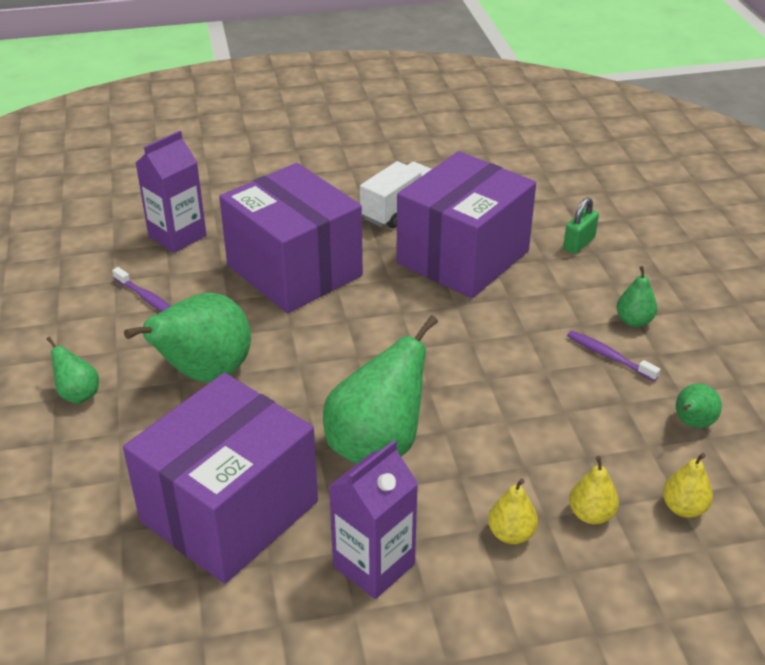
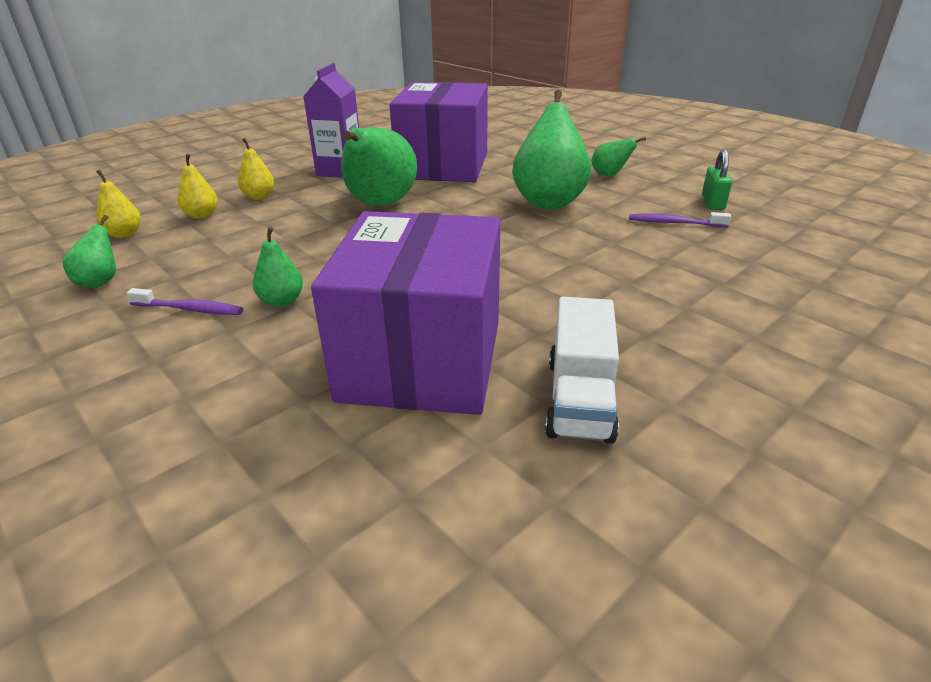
camera: 150 degrees right, 5 degrees down
purple carton [136,131,207,253] -> none
purple box [219,163,363,313] -> none
green padlock [563,197,599,254] -> green padlock moved to [702,150,732,210]
green pear [616,266,657,327] -> green pear moved to [253,227,303,307]

